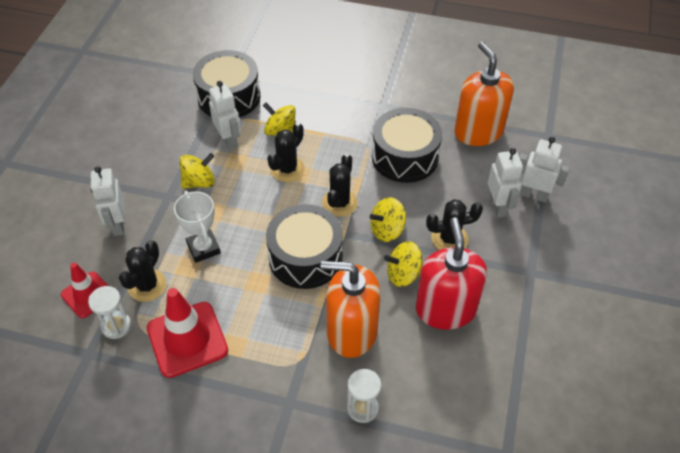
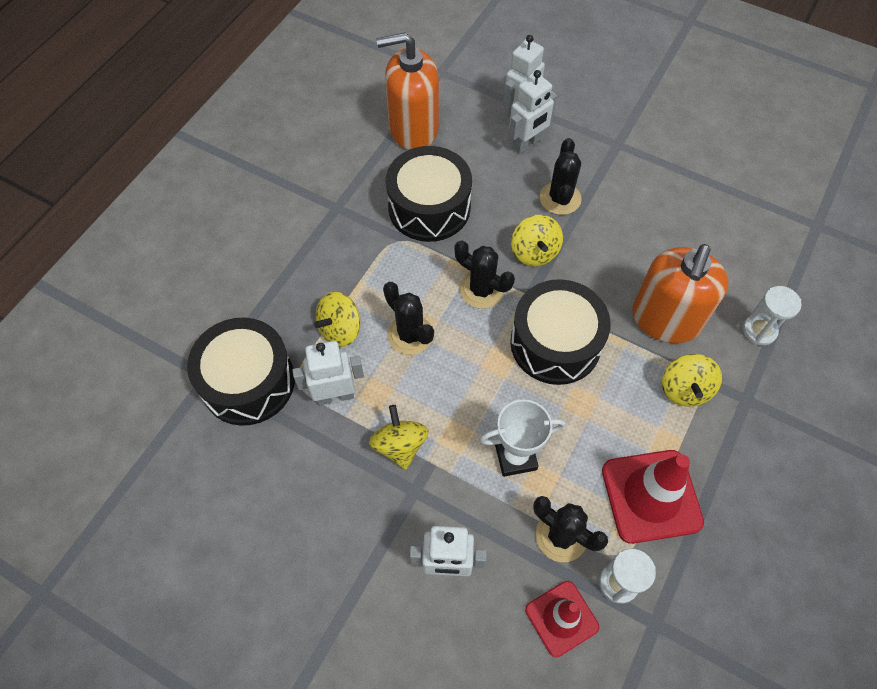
camera: 75 degrees left, 10 degrees up
yellow spinning top [384,241,423,287] -> yellow spinning top moved to [662,354,722,407]
red soap dispenser [416,217,487,330] -> none
white robot [488,148,523,217] -> white robot turned 135 degrees clockwise [509,70,557,154]

